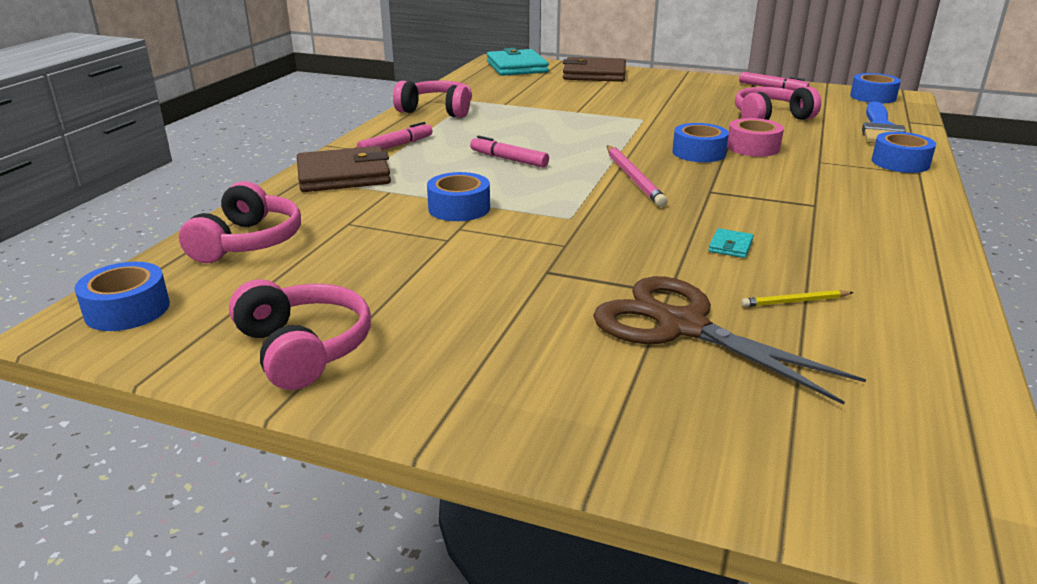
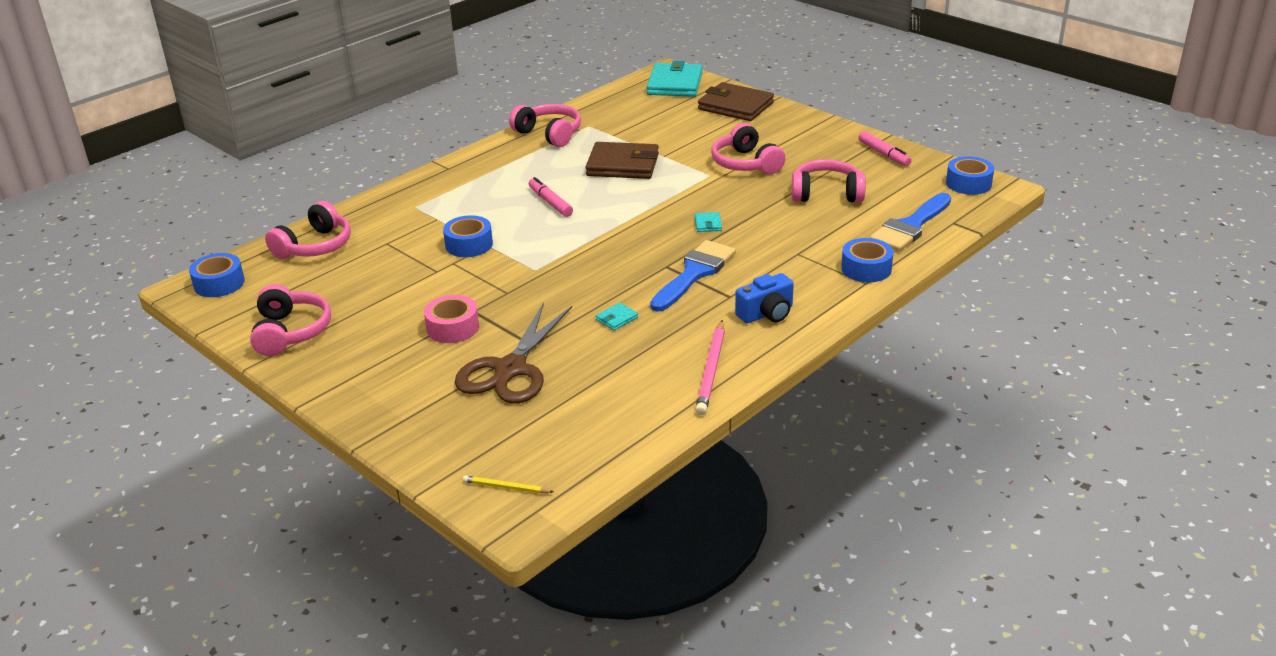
camera: 25 degrees right, 5 degrees up
brown wallet [297,146,391,192] -> brown wallet moved to [585,142,659,179]
pink marker [357,122,433,150] -> none
brown scissors [593,276,866,405] -> brown scissors turned 135 degrees counterclockwise [454,302,572,404]
pink pencil [607,145,668,207] -> pink pencil moved to [695,320,725,415]
blue tape [672,123,729,162] -> turquoise wallet [695,212,722,232]
pink tape [727,118,784,157] -> pink tape moved to [424,295,479,343]
yellow pencil [741,290,854,307] -> yellow pencil moved to [463,476,554,493]
none -> blue brush [650,240,736,312]
none -> pink headphones [711,123,785,174]
none -> blue camera [735,273,794,323]

